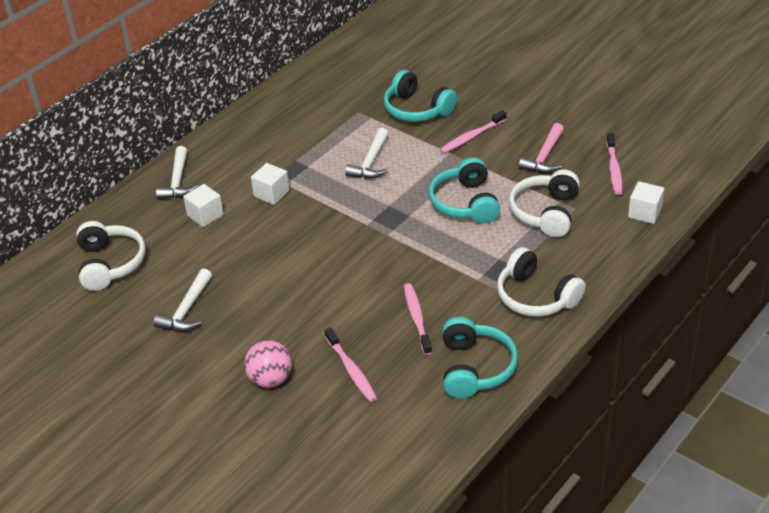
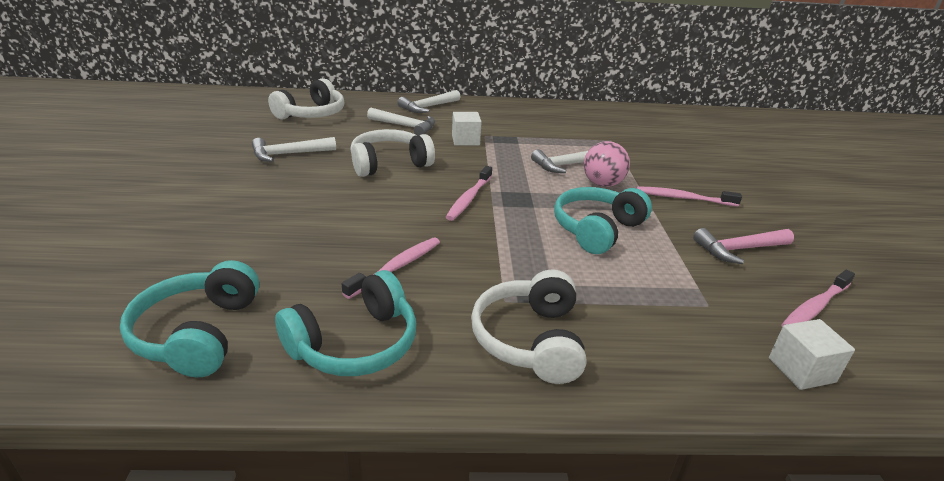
camera: 45 degrees right, 10 degrees down
white cube [183,184,224,227] -> white hammer [367,108,435,136]
pink ball [244,340,292,388] -> pink ball moved to [584,141,630,187]
pink toothbrush [325,327,377,402] -> pink toothbrush moved to [446,166,492,221]
turquoise headphones [384,70,457,122] -> turquoise headphones moved to [120,260,259,377]
white headphones [509,170,580,237] -> white headphones moved to [350,129,435,177]

